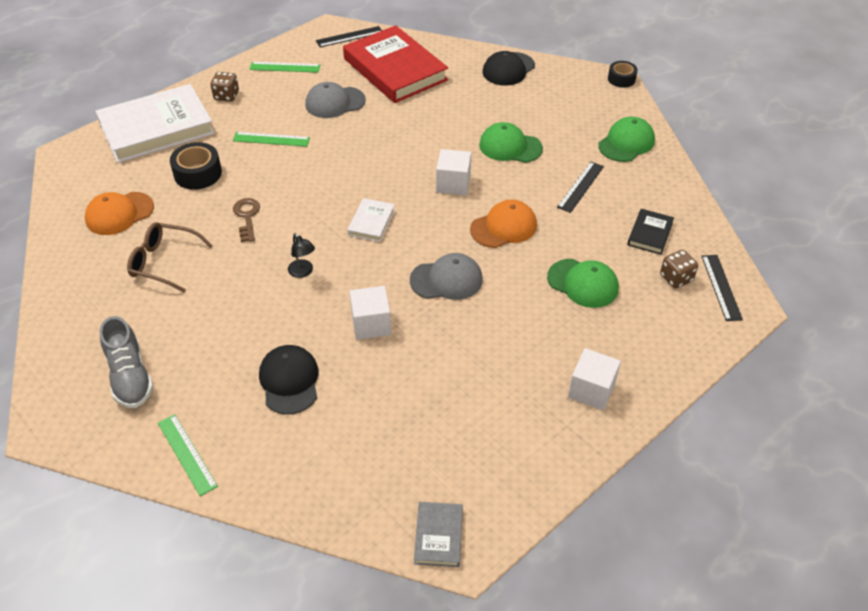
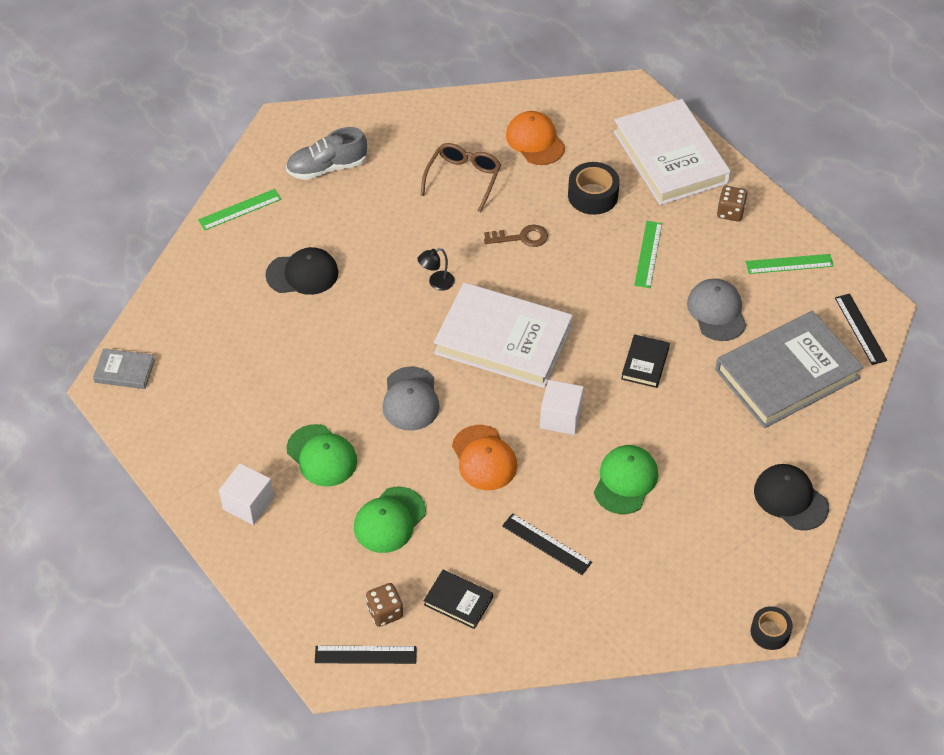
camera: 95 degrees right, 5 degrees up
green ruler [249,62,320,73] -> green ruler turned 75 degrees clockwise [746,254,834,274]
red book [343,25,448,103] -> grey book [715,311,864,428]
white book [347,198,395,242] -> white book [434,282,573,388], size x2.26
white cube [349,286,391,340] -> none
green cap [598,117,655,162] -> green cap moved to [287,424,357,487]
none -> black book [621,334,670,388]

